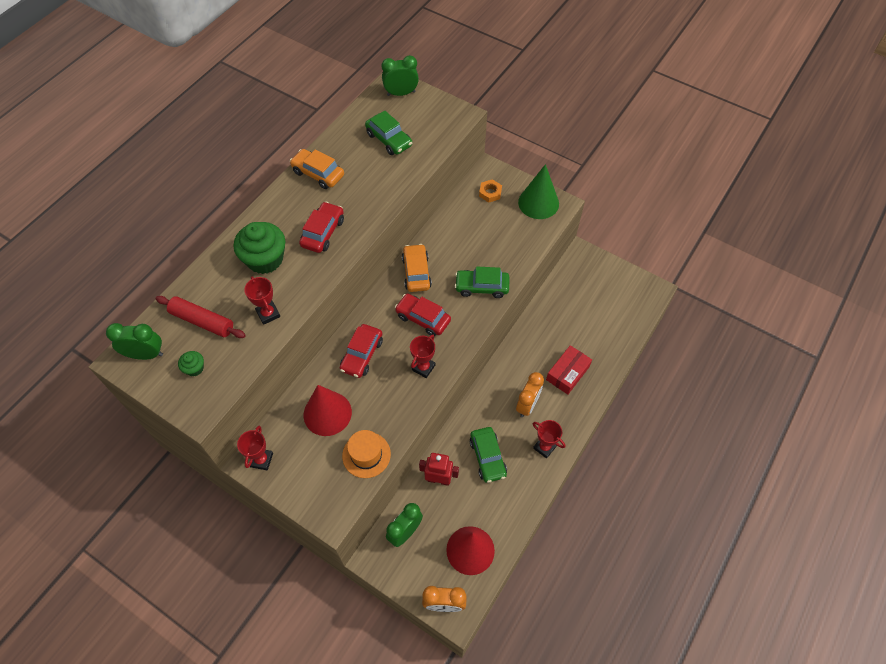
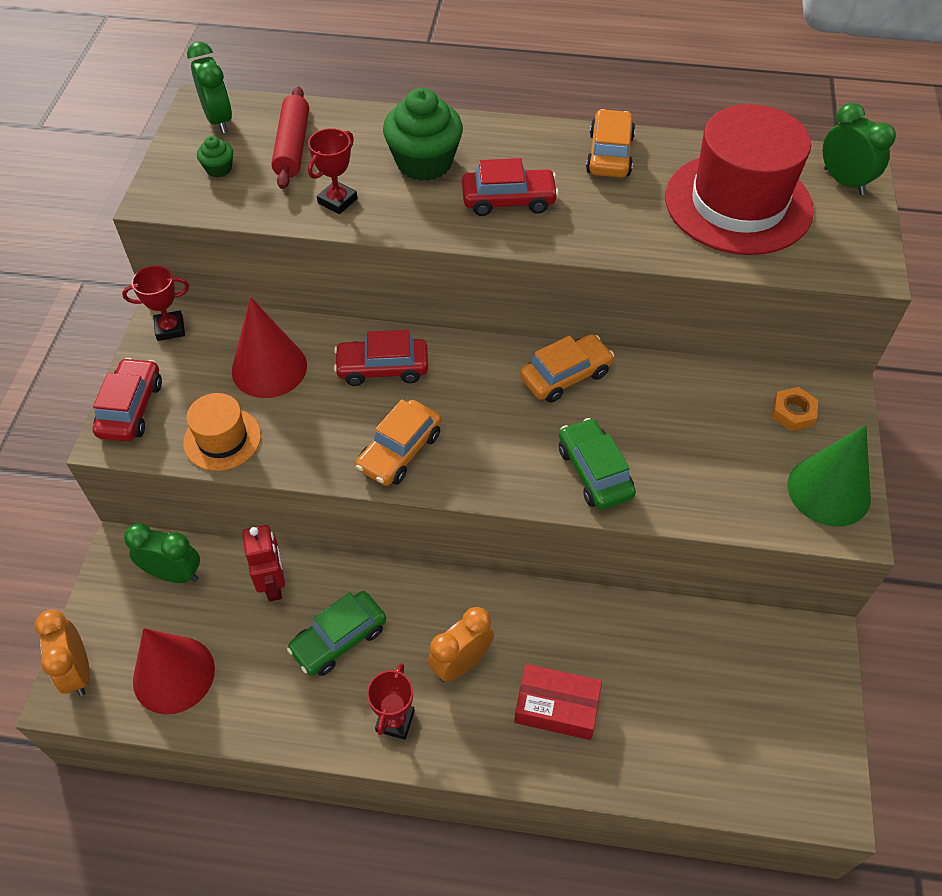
camera: 65 degrees right, 5 degrees down
green car [365,111,412,155] -> red hat [665,104,814,255]
red car [395,294,451,336] -> red car moved to [93,358,162,441]
red trophy [410,335,436,378] -> orange car [356,400,442,486]
orange clock [516,372,544,417] -> orange clock turned 135 degrees clockwise [428,607,494,682]

